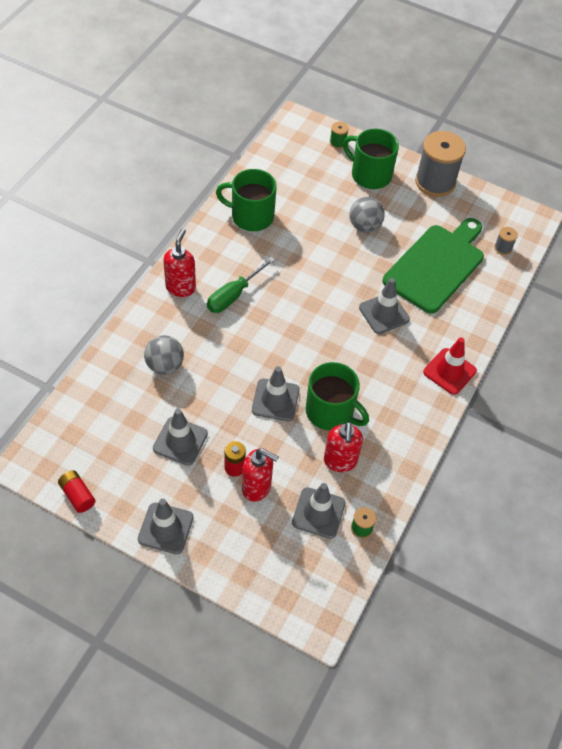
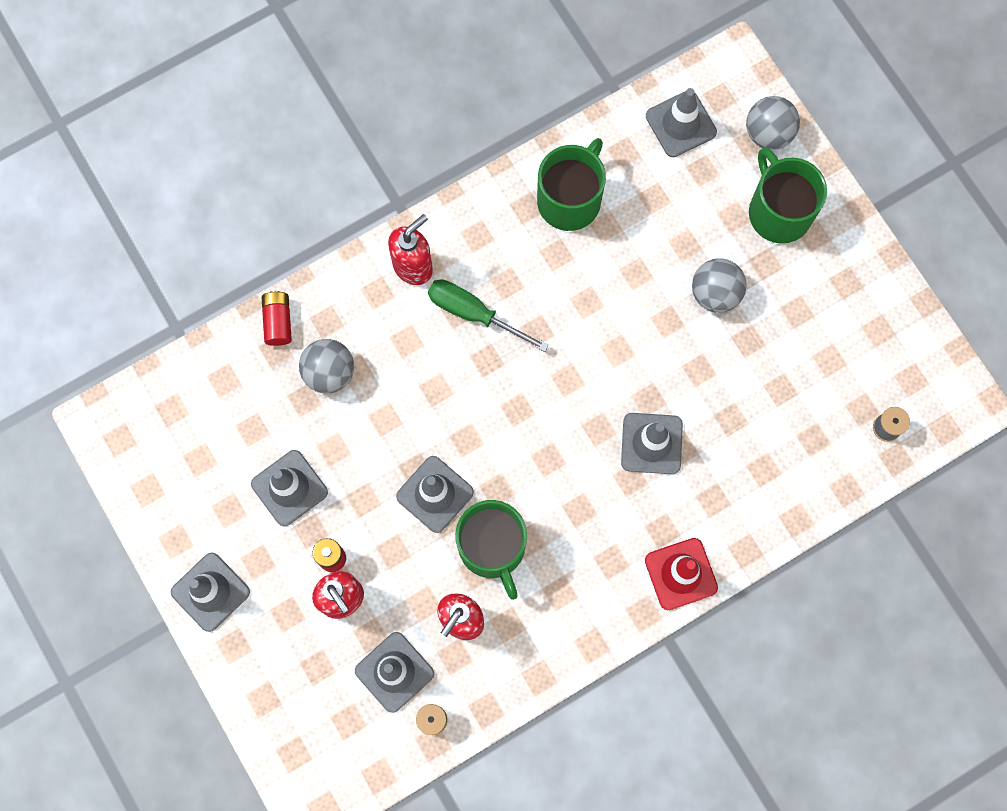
camera: 35 degrees right, 20 degrees up
red battery [58,470,95,513] -> red battery moved to [261,290,292,346]
green screwdriver [207,257,275,313] -> green screwdriver turned 45 degrees clockwise [428,279,549,352]
green mug [216,169,277,231] -> green mug turned 75 degrees clockwise [537,138,606,231]
green spool [330,122,349,149] -> grey ball [746,96,800,150]
green cutting board [383,218,484,314] -> none
grey spool [415,131,466,197] -> none
none -> grey traffic cone [646,88,717,157]

